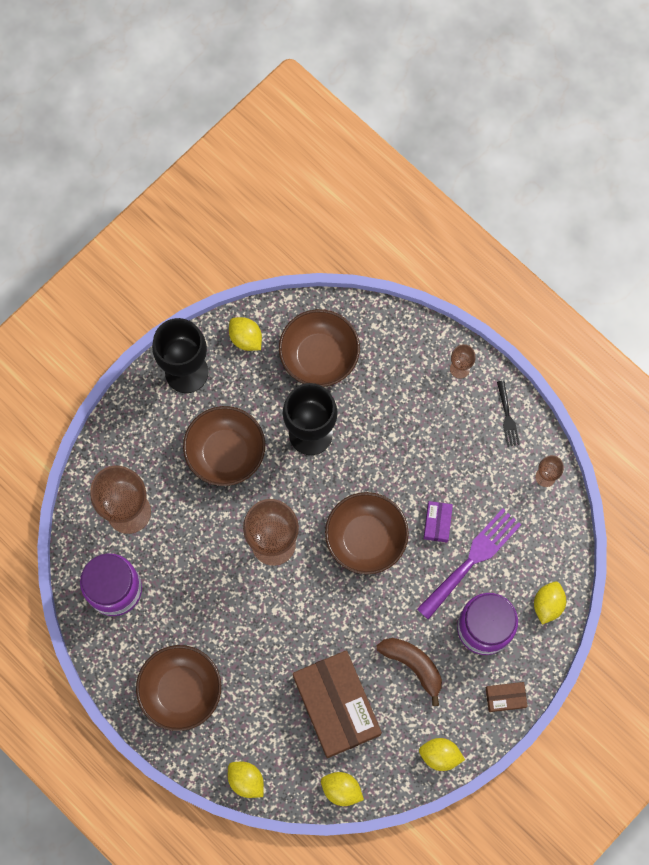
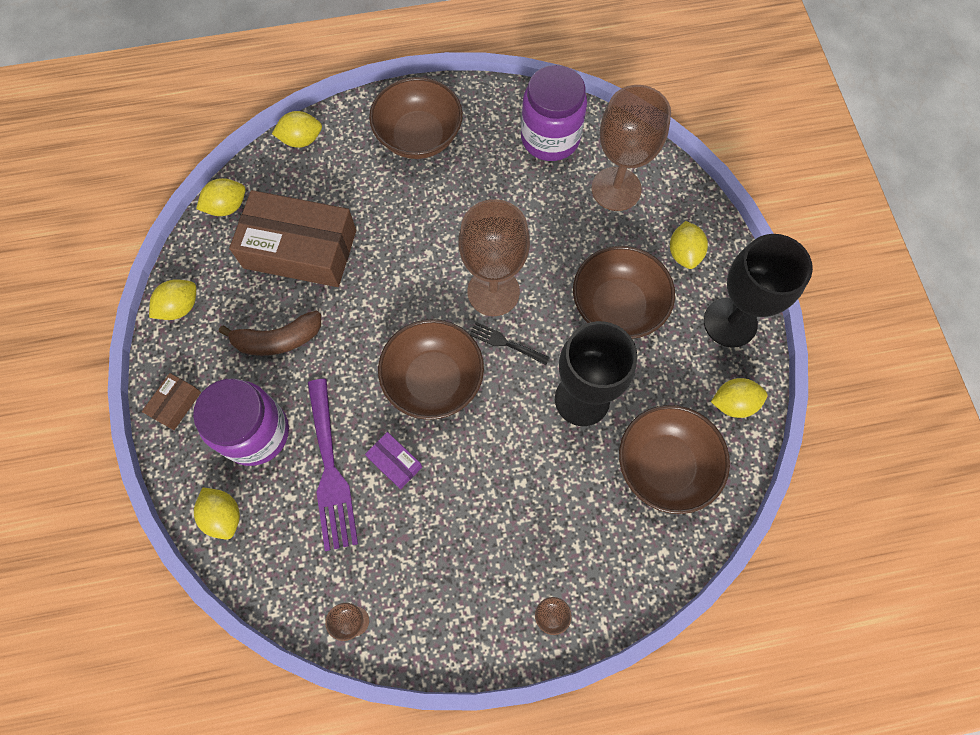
camera: 125 degrees right, 5 degrees down
black fork [497,381,520,447] -> black fork moved to [470,322,550,365]
none -> yellow lemon [670,221,708,269]

